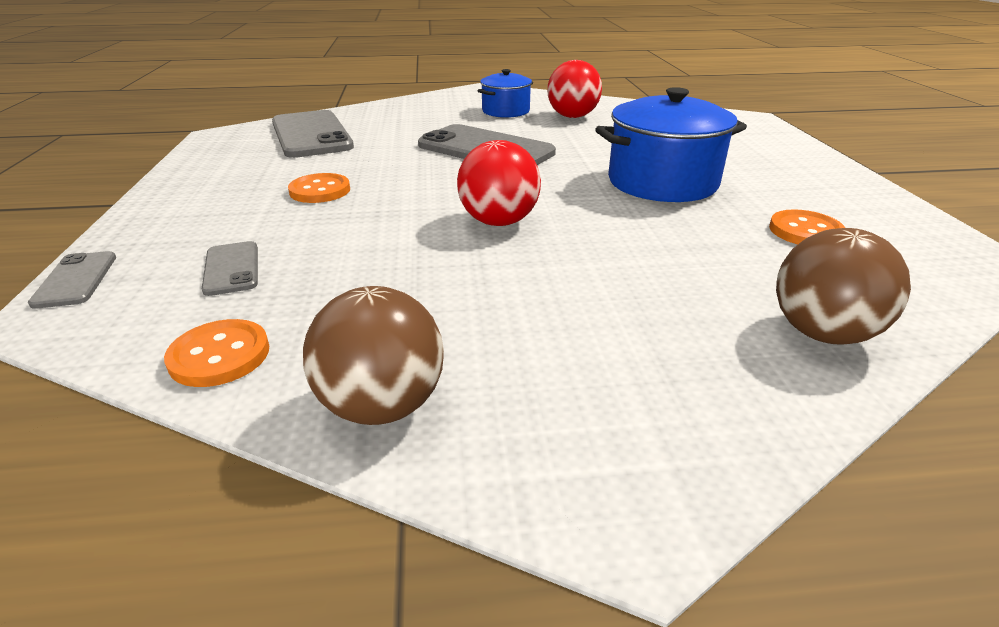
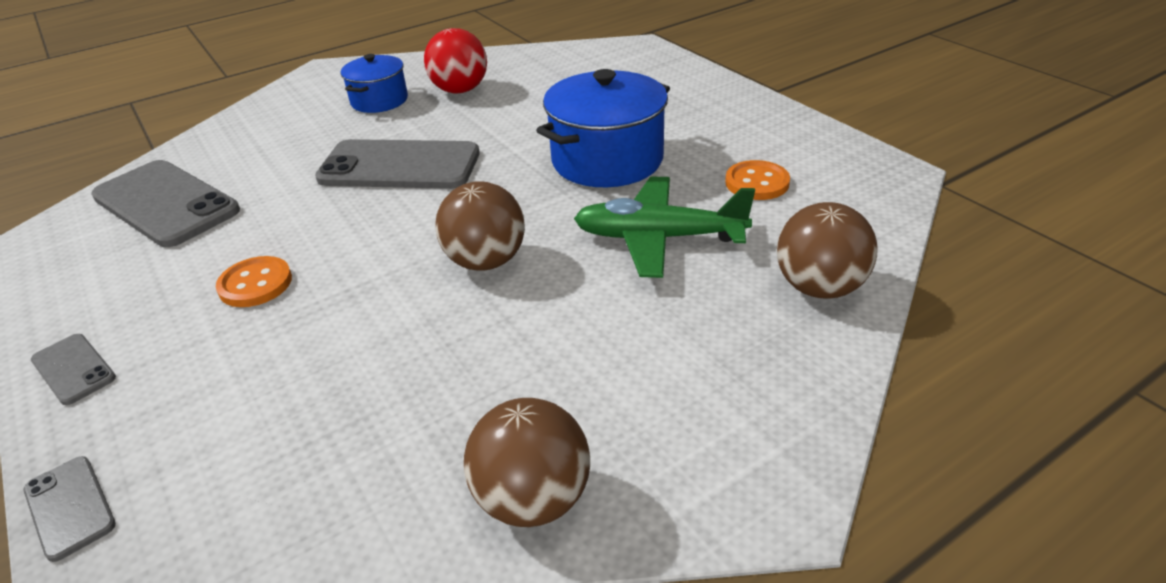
camera: 25 degrees left, 5 degrees up
orange button [164,319,269,387] -> none
grey phone [202,241,258,296] -> grey phone moved to [31,334,116,405]
red ball [457,140,541,226] -> brown ball [435,181,525,270]
none -> green plane [574,177,755,278]

